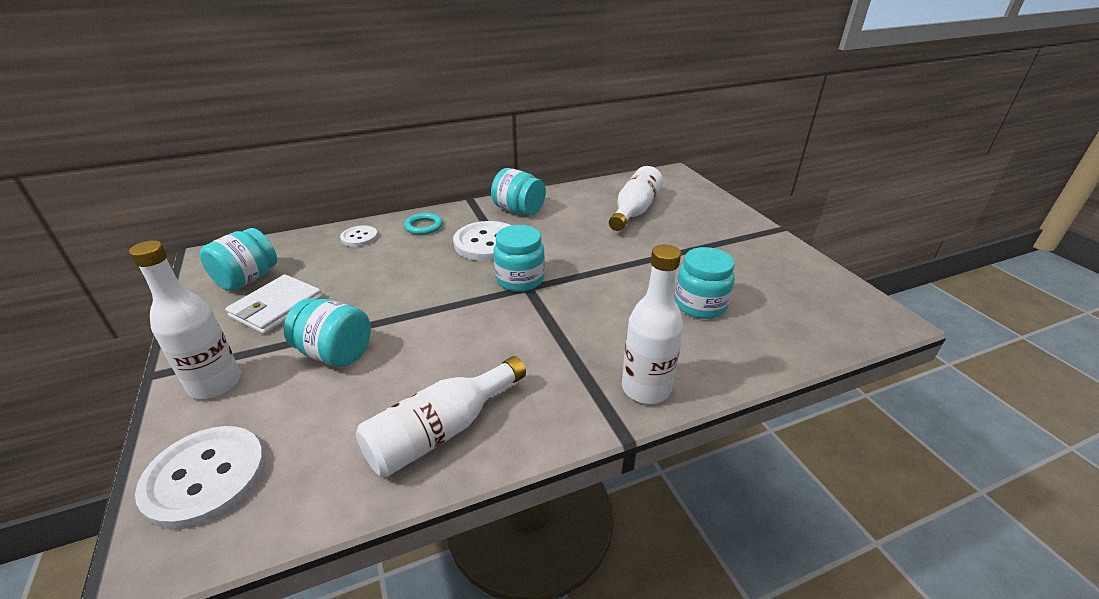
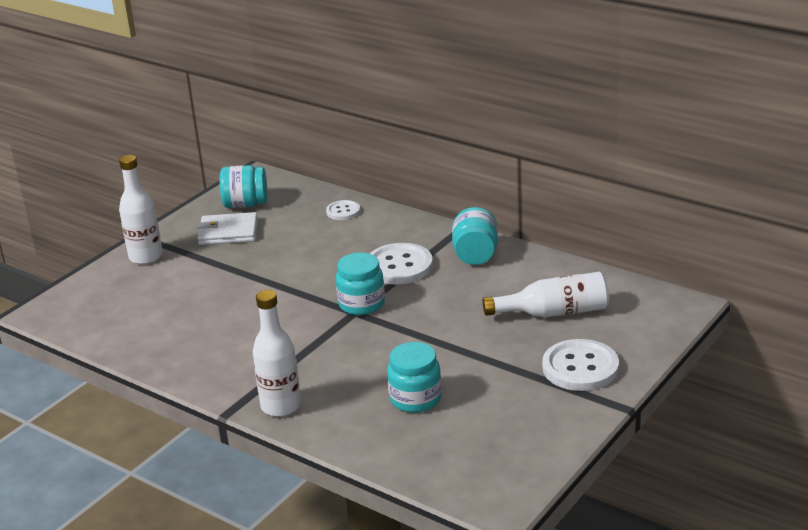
camera: 60 degrees right, 5 degrees down
white button [135,426,265,530] -> white button moved to [542,339,619,391]
turquoise jar [283,298,371,367] -> none
white bottle [356,356,526,477] -> none
turquoise ring [404,213,443,235] -> none

